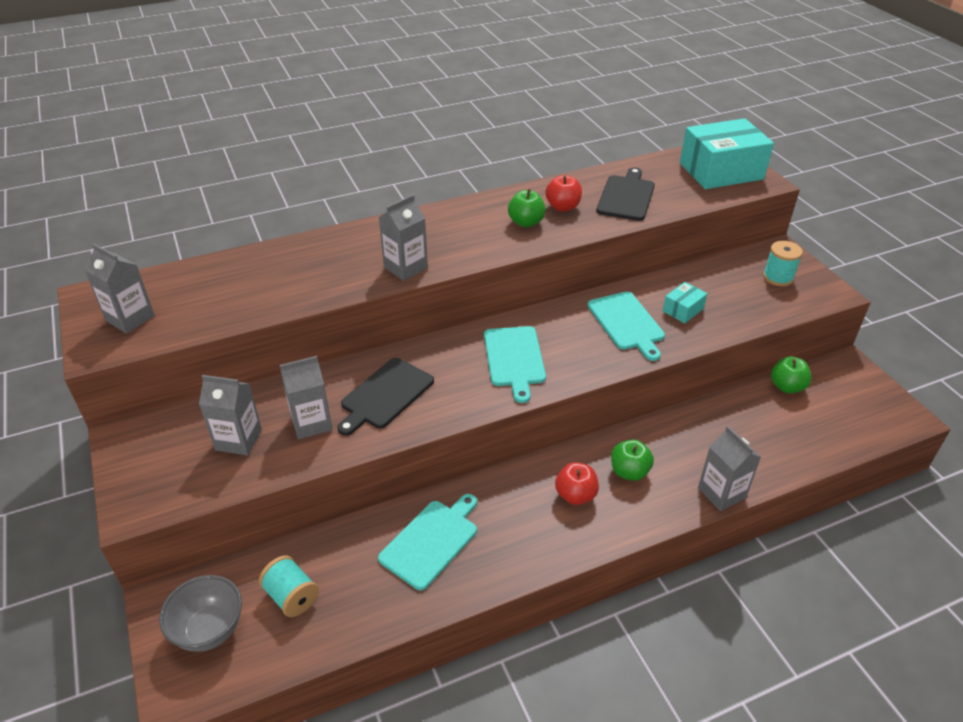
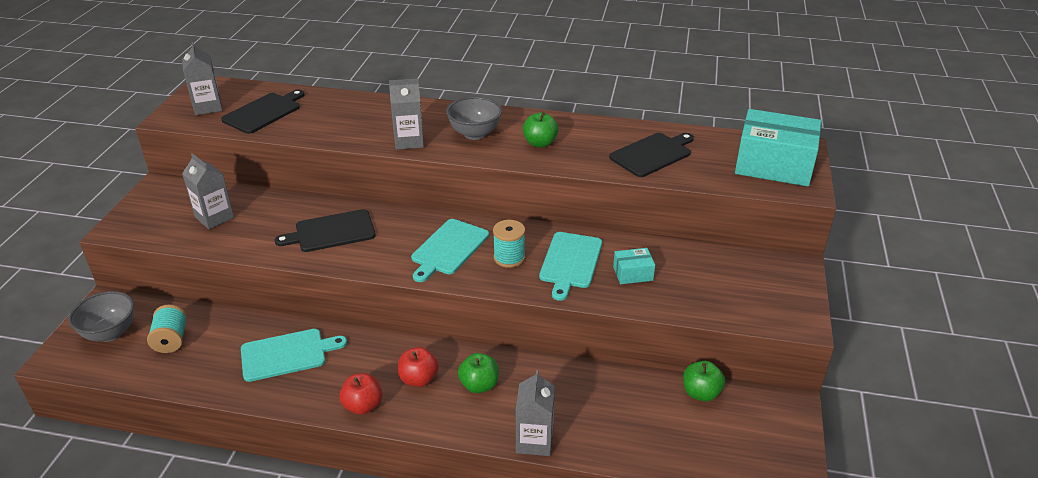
camera: 35 degrees right, 5 degrees down
grey carton [280,356,332,439] -> none
red apple [546,175,582,211] -> red apple moved to [339,373,382,415]
turquoise spool [763,241,803,286] -> turquoise spool moved to [493,220,525,268]
none -> black cutting board [221,90,304,134]
none -> grey bowl [446,97,502,140]

